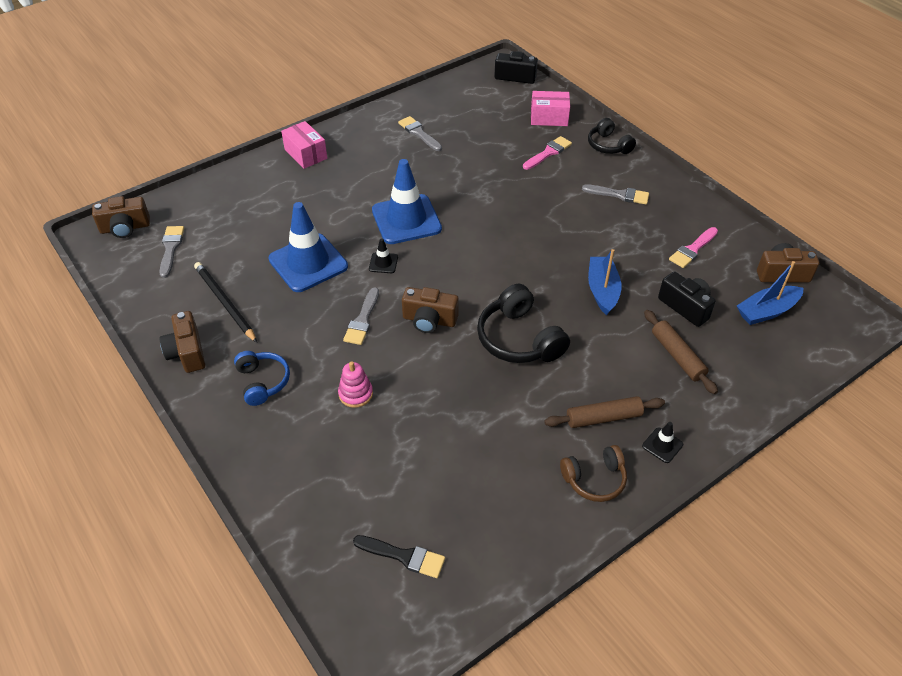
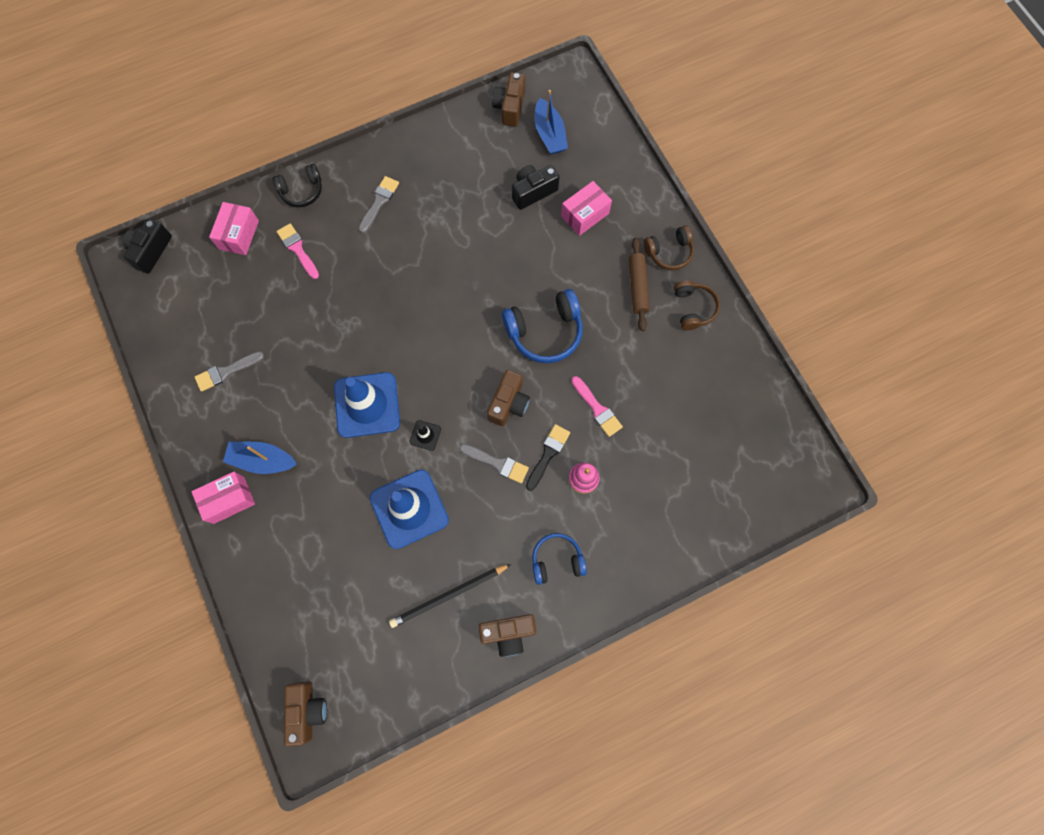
camera: 80 degrees left, 25 degrees up
grey brush [159,226,184,278] -> none
black brush [353,535,445,578] -> black brush moved to [526,424,570,491]
black headphones [477,284,570,363] -> blue headphones [502,289,583,363]
blue boat [588,249,622,315] -> blue boat moved to [223,442,297,474]
black traffic cone [642,422,683,463] -> brown headphones [644,225,694,270]
brown rolling pin [644,310,718,394] -> pink box [561,181,612,236]
pink brush [669,227,718,268] -> pink brush moved to [571,376,623,437]

